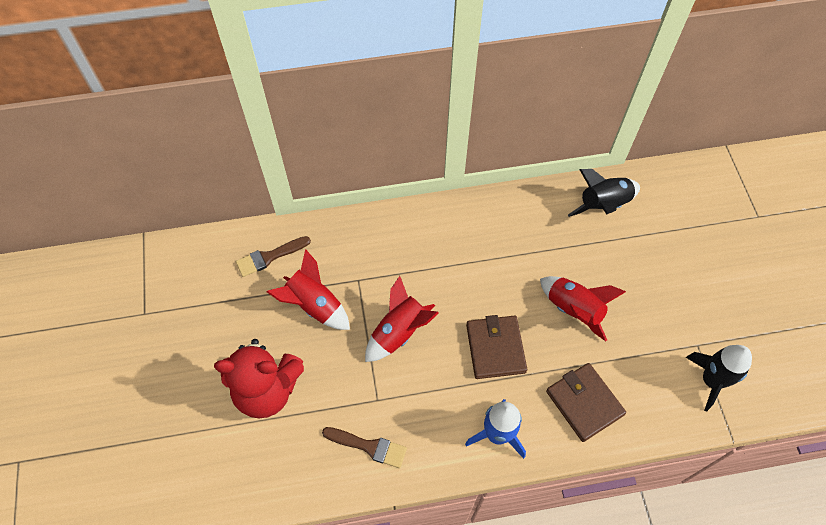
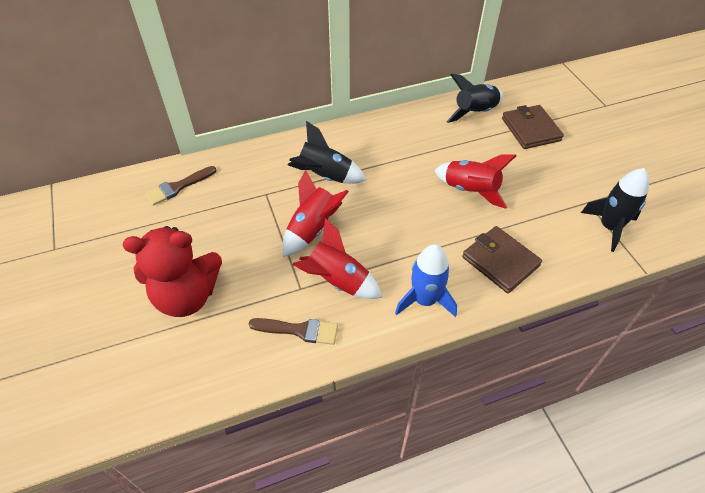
camera: 10 degrees left, 10 degrees down
red rocket [266,250,350,330] -> red rocket moved to [292,218,382,299]
brown wallet [466,315,527,379] -> brown wallet moved to [502,105,564,149]
none -> black rocket [288,121,367,184]

